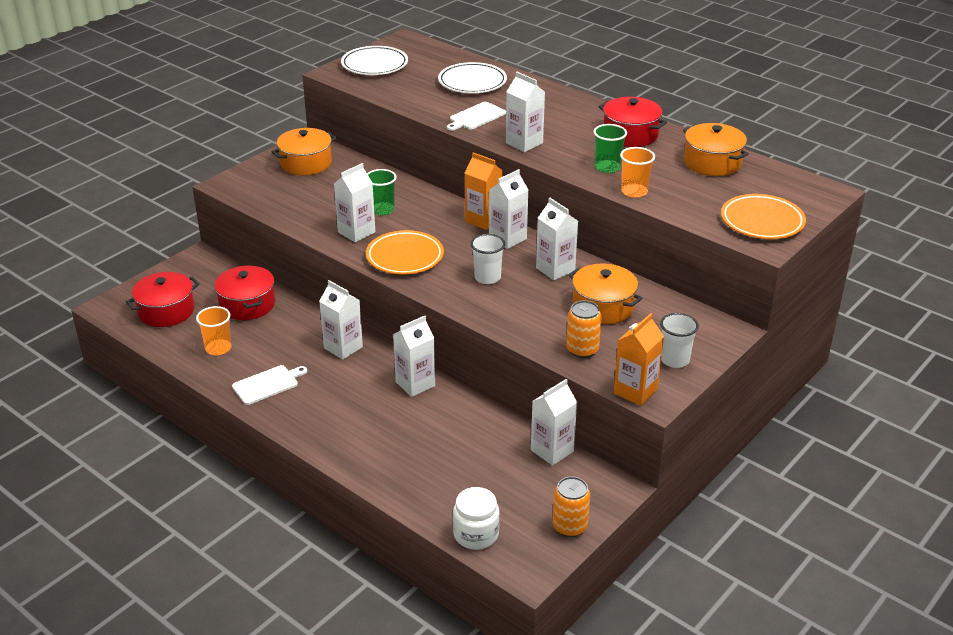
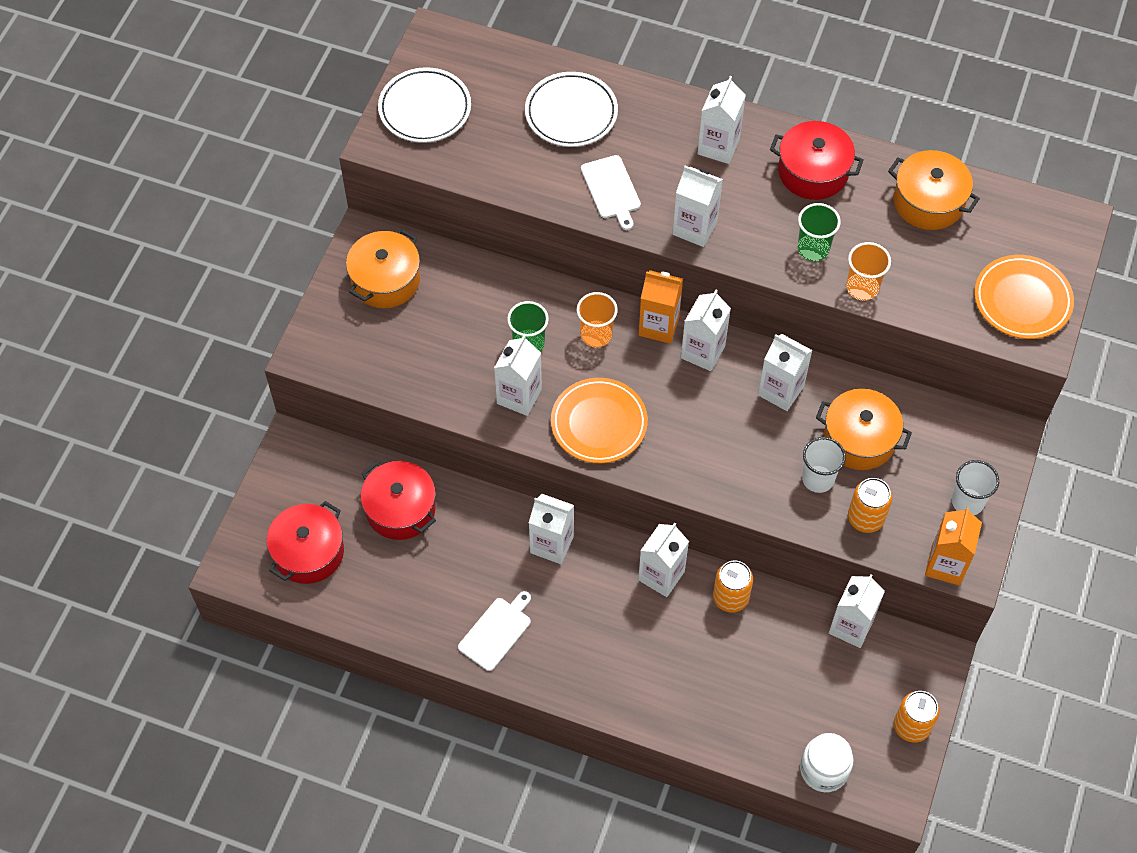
camera: 20 degrees left, 25 degrees up
orange cup [196,306,231,355] -> orange cup moved to [577,292,618,347]
white cutting board [447,102,506,131] -> white cutting board turned 45 degrees counterclockwise [581,155,641,230]
white cup [471,234,505,284] -> white cup moved to [802,437,846,493]
none -> white carton [698,76,746,164]
none -> orange can [713,560,753,613]

